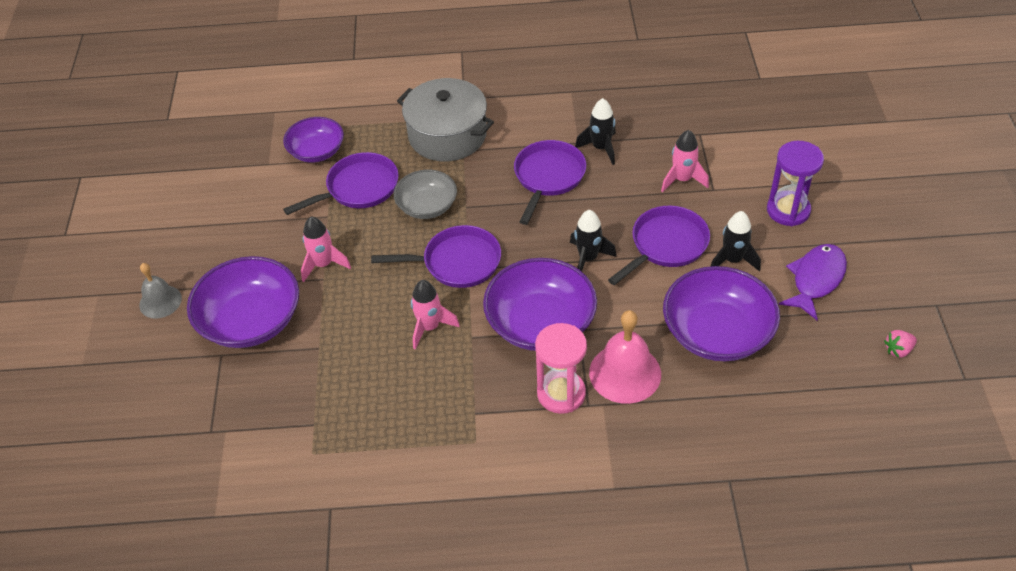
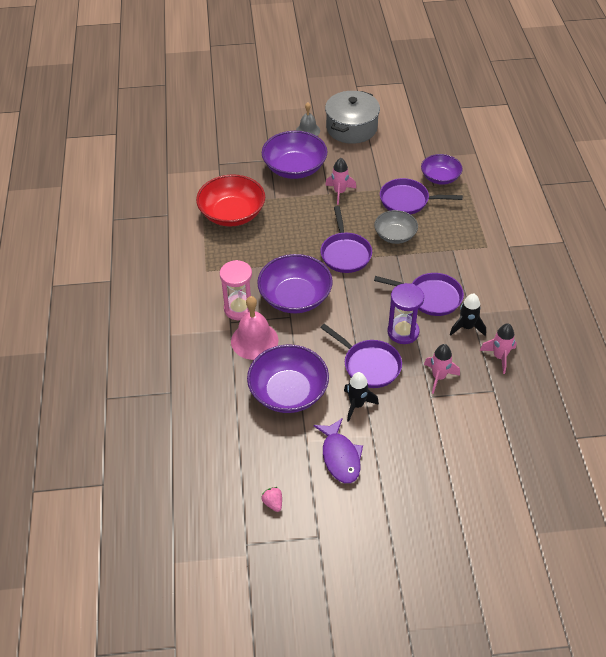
camera: 85 degrees right, 0 degrees up
purple pan [283,152,399,215] -> purple pan turned 135 degrees clockwise [380,178,463,215]
grey pot [397,78,494,161] -> grey pot moved to [325,91,380,144]
pink rocket [411,280,460,350] -> pink rocket moved to [480,323,517,374]
black rocket [570,210,617,271] -> none
purple hourglass [767,141,824,226] -> purple hourglass moved to [387,283,424,344]
purple fish [779,244,847,320] -> purple fish turned 45 degrees clockwise [314,418,363,483]
none -> red bowl [196,174,265,227]

